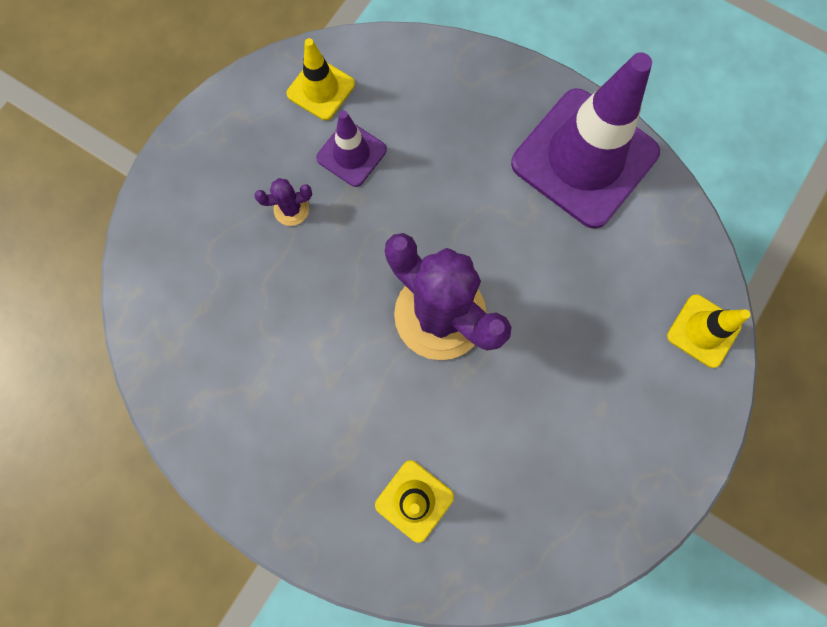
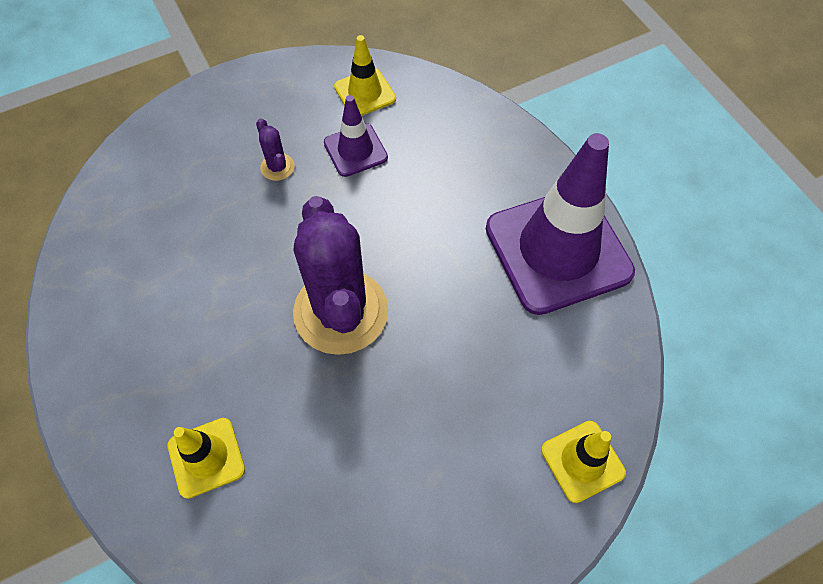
camera: 30 degrees right, 15 degrees down
purple cactus [254,178,312,226] -> purple cactus turned 45 degrees clockwise [256,118,295,181]

